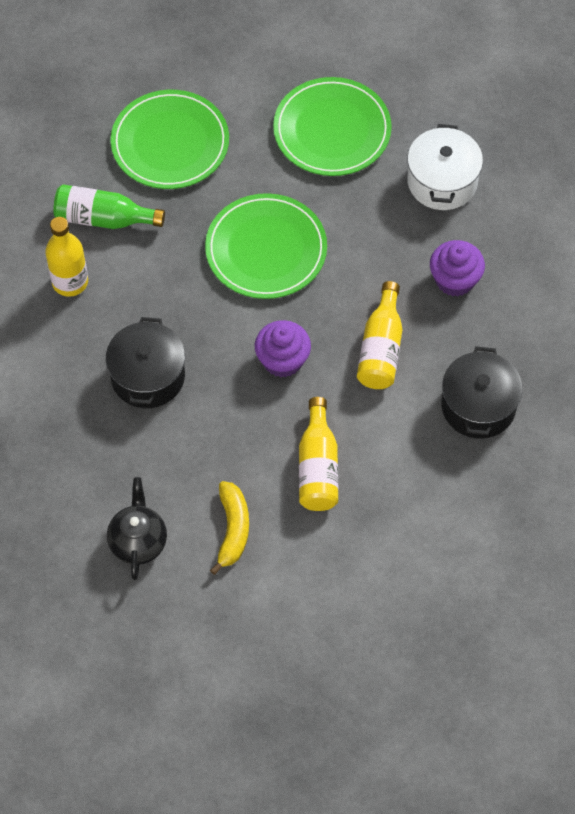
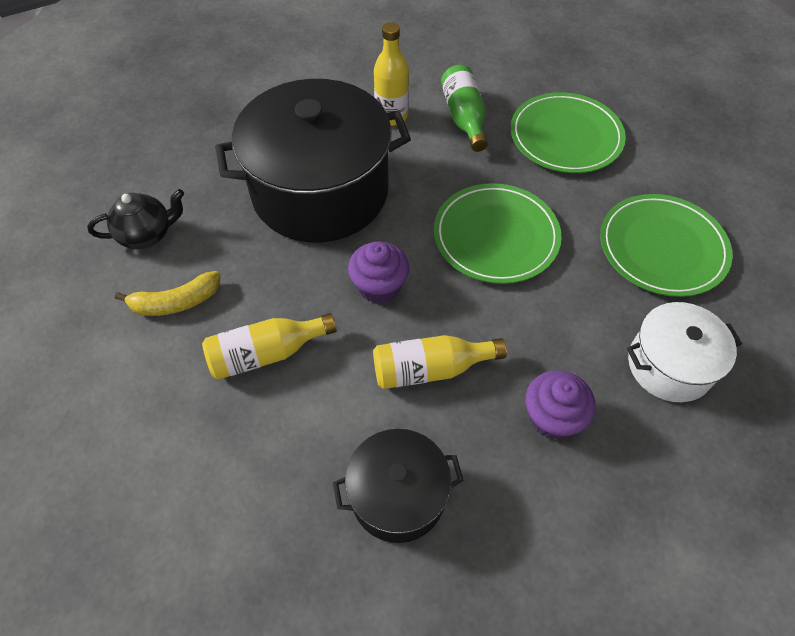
camera: 70 degrees right, 5 degrees down
black pot [106,317,185,408] -> black pot [215,79,411,243], size x1.92

